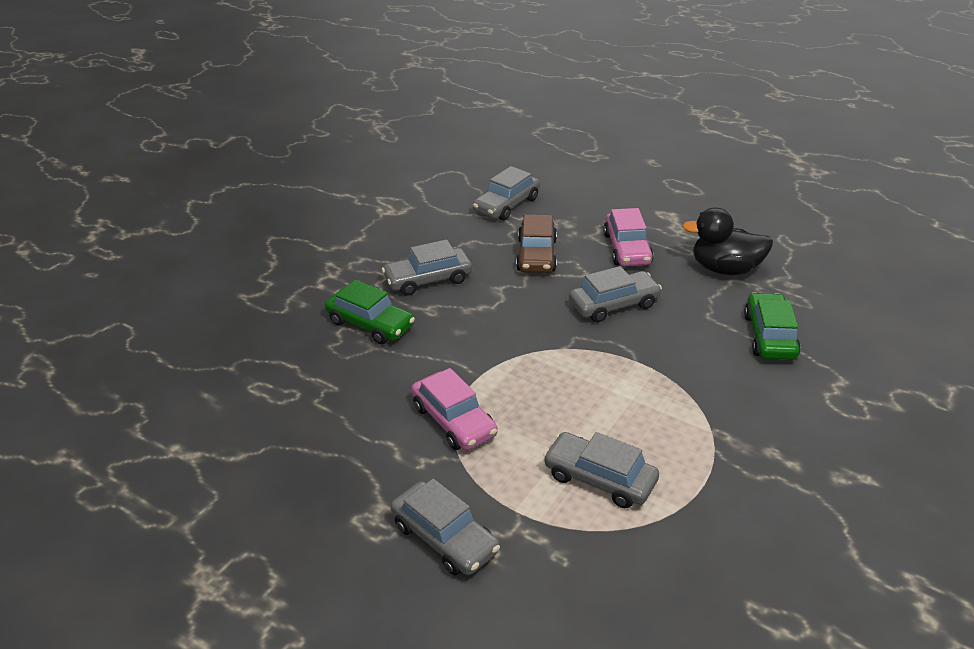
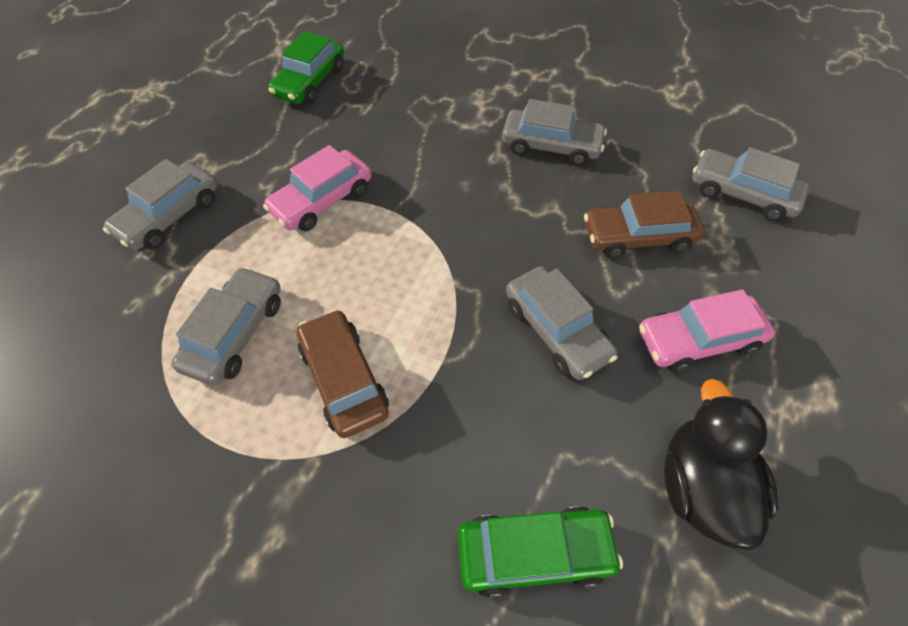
camera: 80 degrees right, 20 degrees up
green car [325,280,415,344] -> green car moved to [268,31,344,104]
grey car [382,239,472,296] -> grey car turned 135 degrees clockwise [502,99,607,166]
none -> brown car [297,309,389,438]

